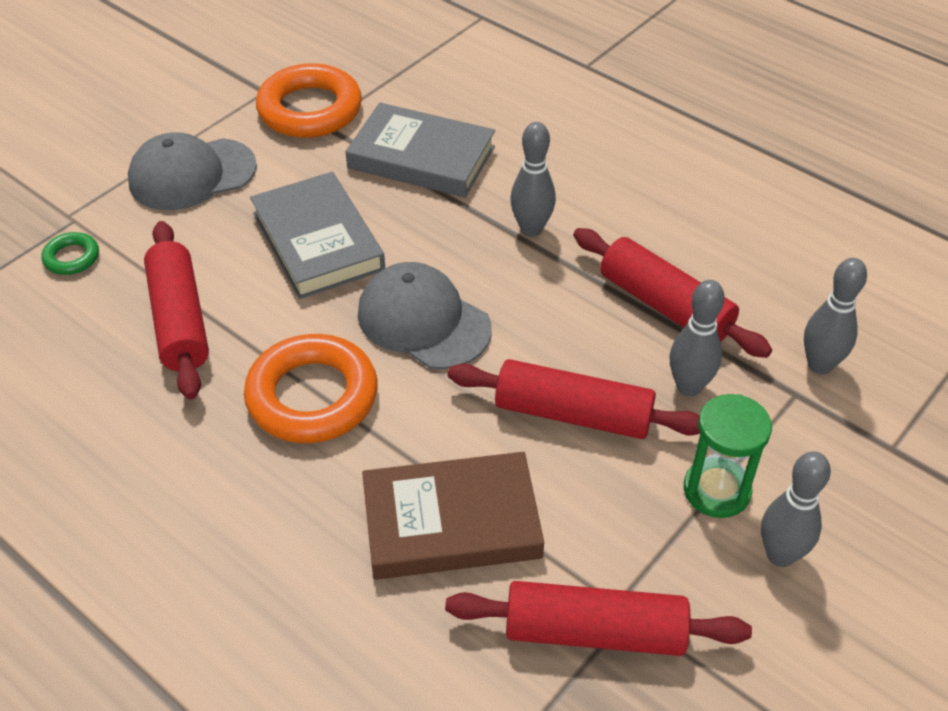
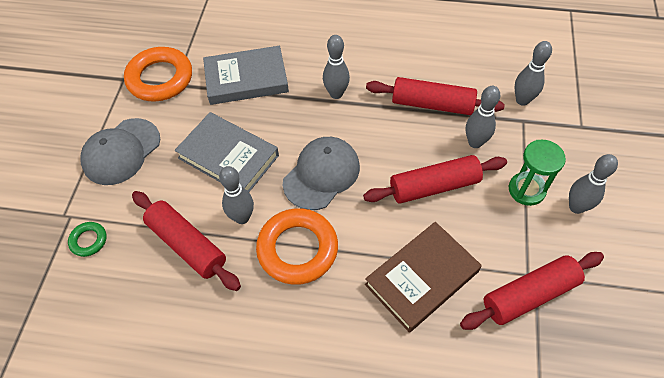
camera: 30 degrees left, 10 degrees up
grey cap [358,262,492,369] -> grey cap turned 120 degrees clockwise [283,137,360,210]
none -> grey bowling pin [219,166,254,224]

